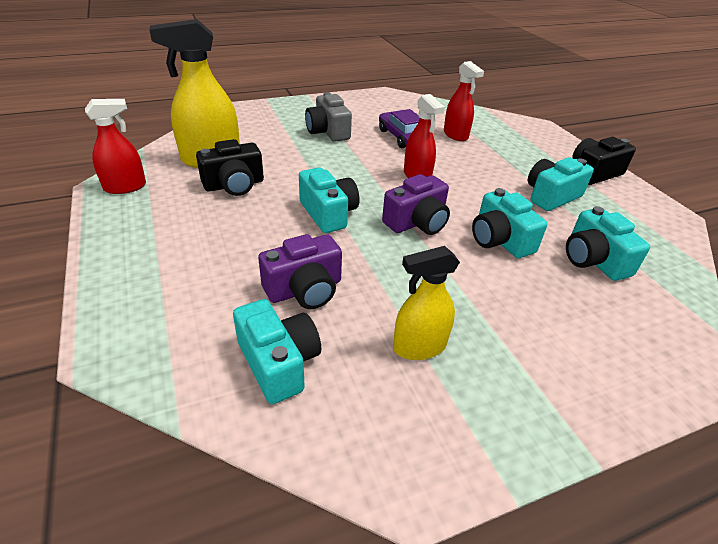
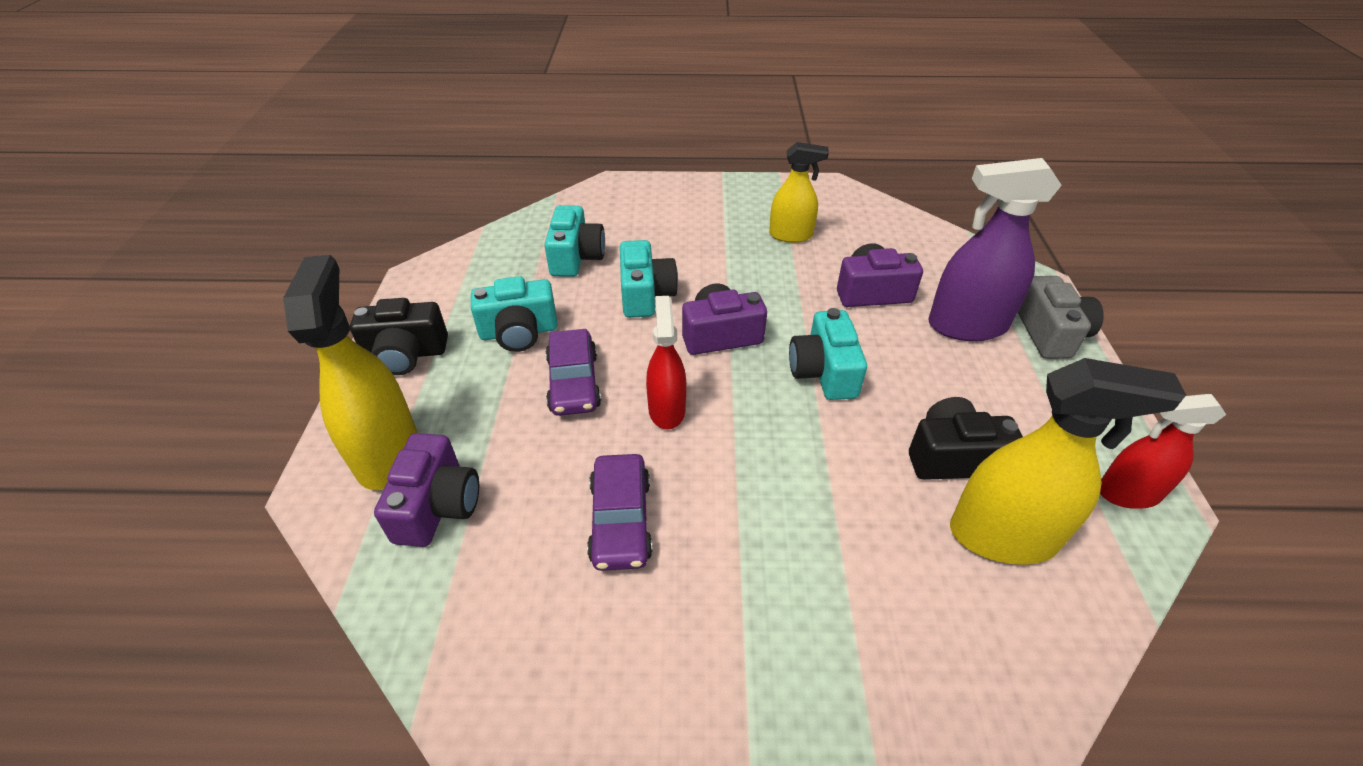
camera: 155 degrees left, 5 degrees up
turquoise camera [233,299,321,404] -> none
grey camera [305,92,352,142] -> grey camera moved to [1018,276,1104,359]
red spray bottle [444,61,484,141] -> none
none -> yellow spray bottle [283,255,418,490]
none -> purple camera [374,433,479,547]
none -> purple car [546,329,601,416]
none -> purple spray bottle [928,158,1062,341]

